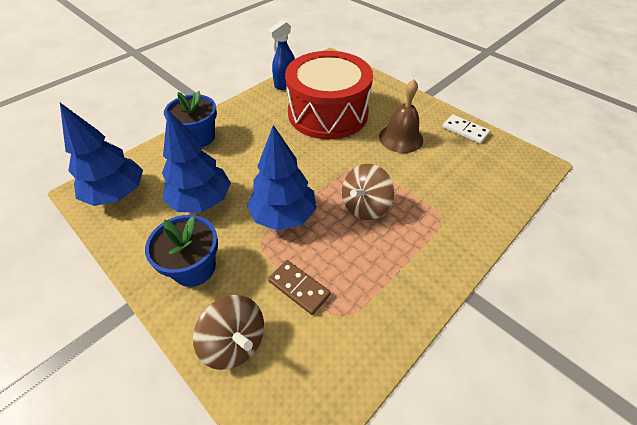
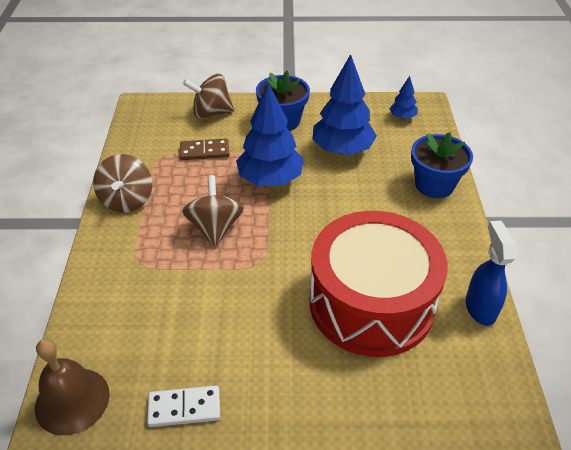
camera: 135 degrees right, 5 degrees down
blue tree [60,103,143,206] -> blue tree [390,76,418,119], size x0.47
brown bell [379,79,423,153] -> brown bell moved to [35,339,110,435]
none -> brown spinning top [93,154,152,213]

